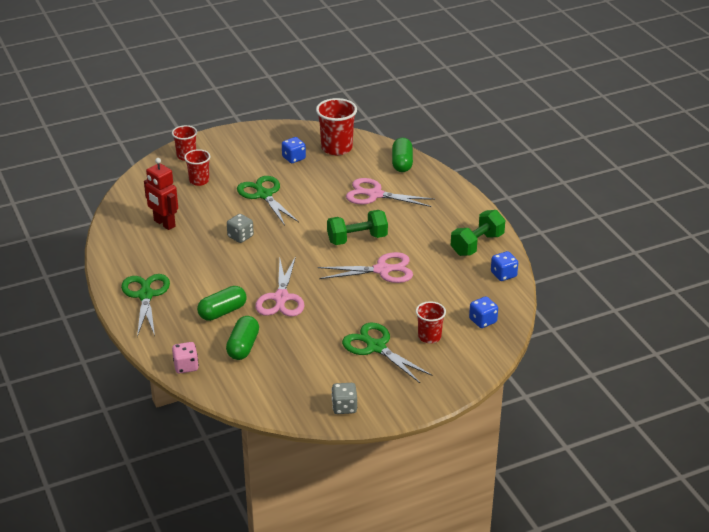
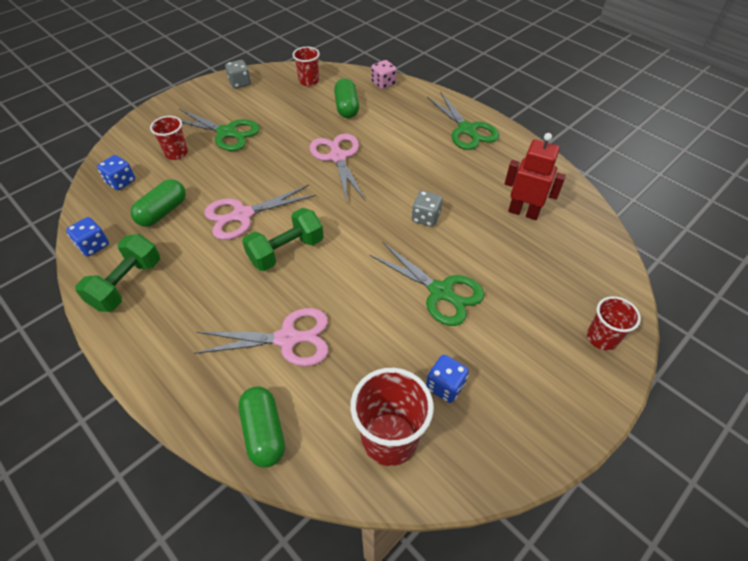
camera: 160 degrees right, 15 degrees up
red cup [184,149,210,186] -> red cup moved to [293,47,320,86]
green capsule [197,286,247,321] -> green capsule moved to [131,179,186,227]

